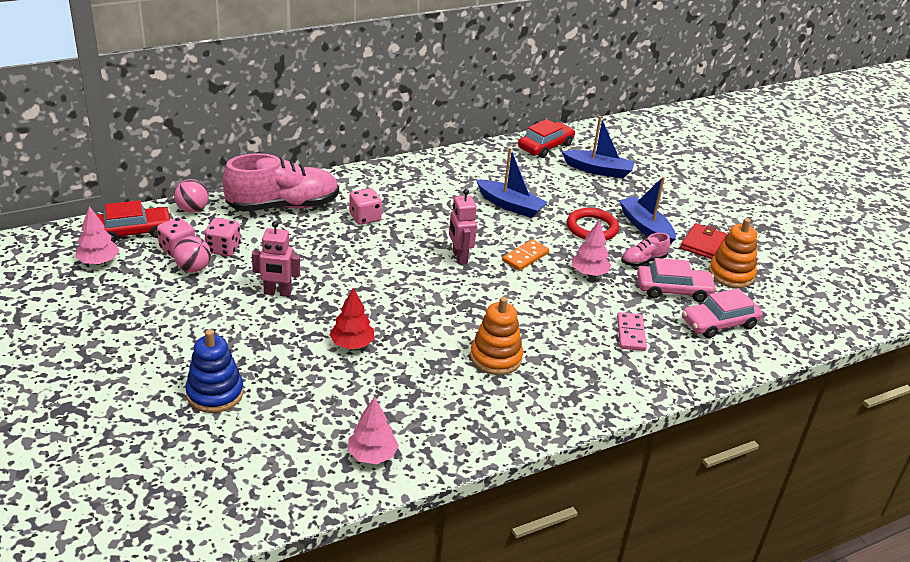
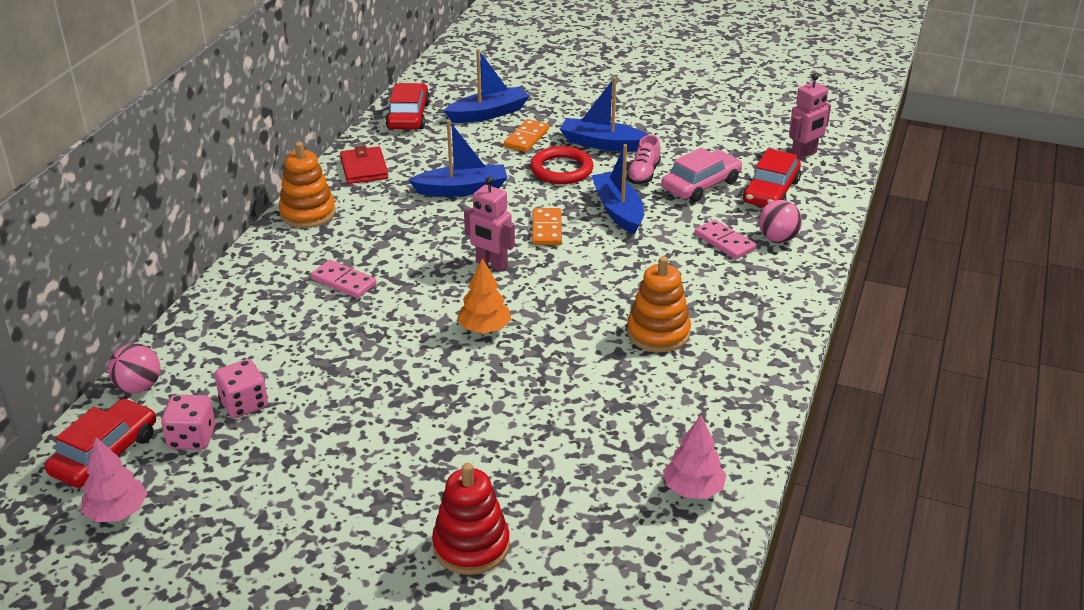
camera: 40 degrees left, 0 degrees up
pink ball [174,236,211,272] -> pink ball moved to [759,200,802,243]
blue stacking toy [185,330,244,413] -> red stacking toy [432,463,510,575]
pink shoe [223,153,339,212] -> none
pink robot [252,221,300,297] -> pink robot moved to [789,73,831,160]
red tree [330,288,375,349] -> none
pink dice [349,188,382,225] -> pink domino [311,260,377,298]
pink tree [571,220,611,276] -> blue boat [591,144,644,235]
red wallet [680,223,727,259] -> red wallet moved to [340,146,388,184]
pink car [682,288,763,338] -> red car [743,148,801,207]
orange stacking toy [709,218,757,288] -> orange stacking toy moved to [279,142,336,228]
none -> orange tree [457,258,511,333]
none -> orange domino [504,119,549,152]

